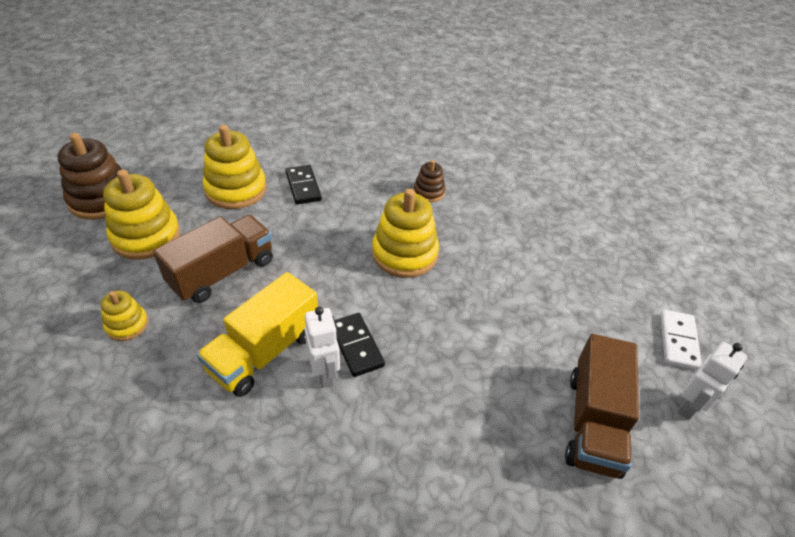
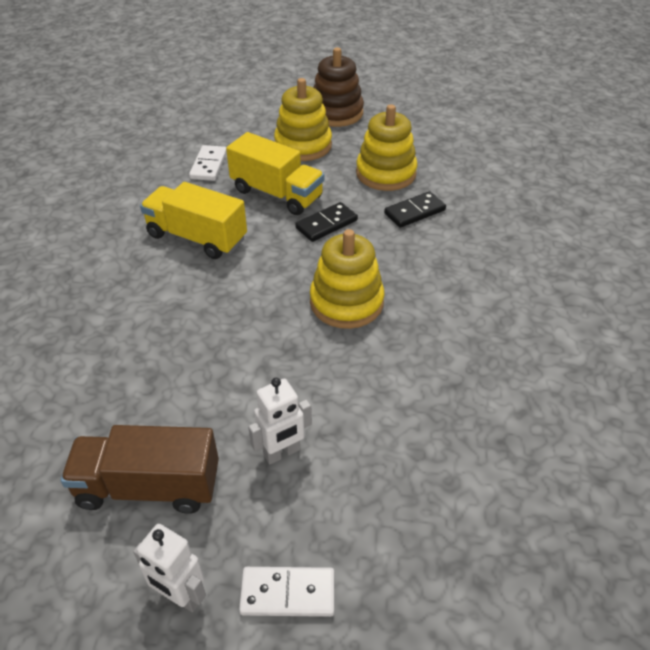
camera: 80 degrees right, 0 degrees up
yellow stacking toy [101,291,148,341] -> white domino [189,145,227,181]
brown truck [153,215,273,303] -> yellow truck [226,132,324,215]
white robot [305,307,340,388] -> white robot moved to [248,378,312,465]
black domino [334,313,385,377] -> black domino moved to [295,202,358,242]
brown stacking toy [414,160,446,202] -> none

